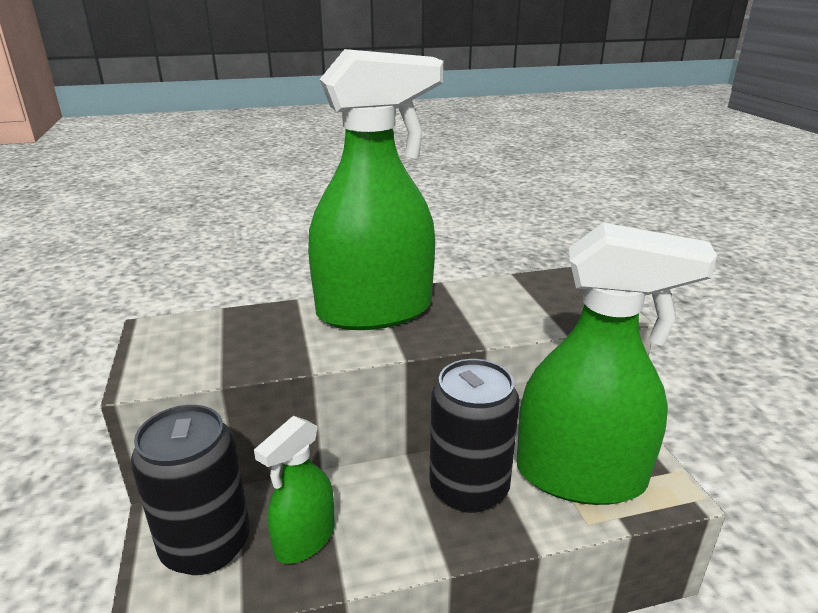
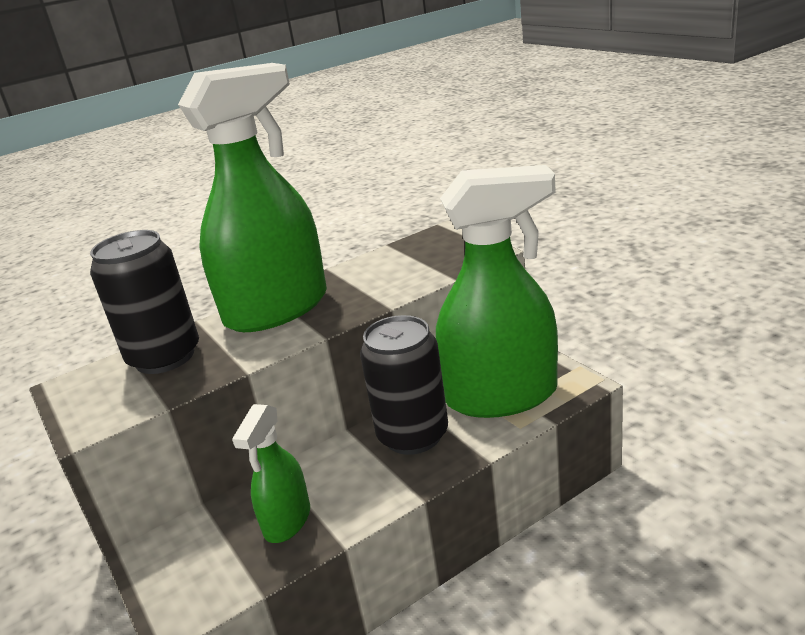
camera: 15 degrees left, 0 degrees up
black can [131,405,250,575] -> black can moved to [90,230,199,374]

